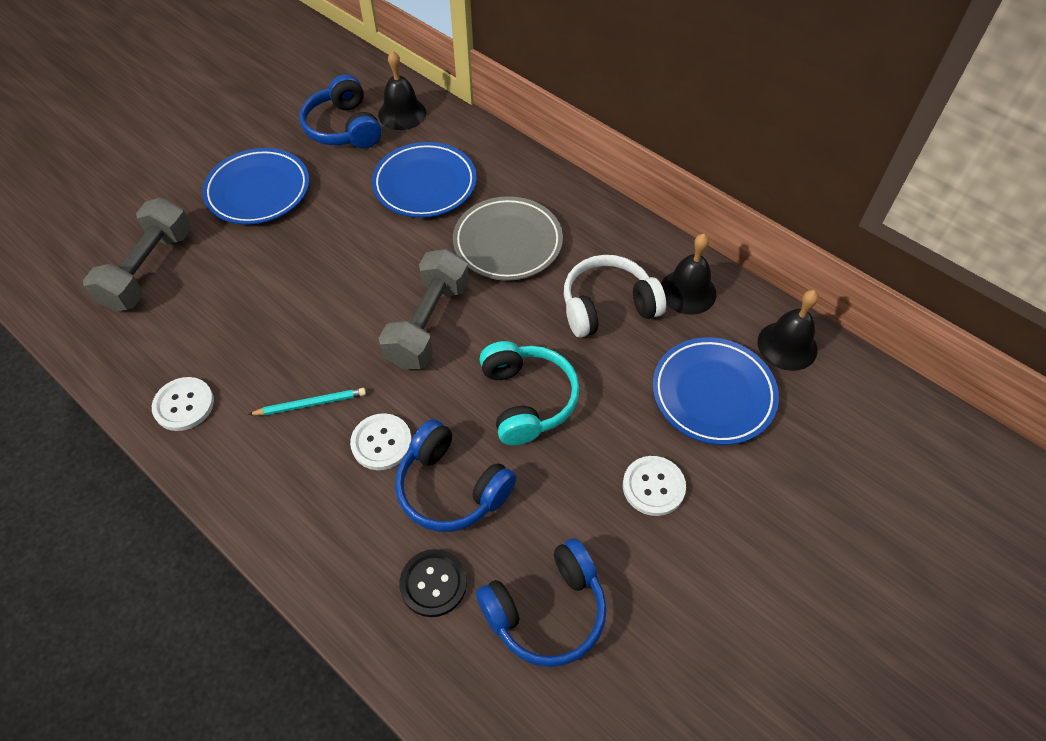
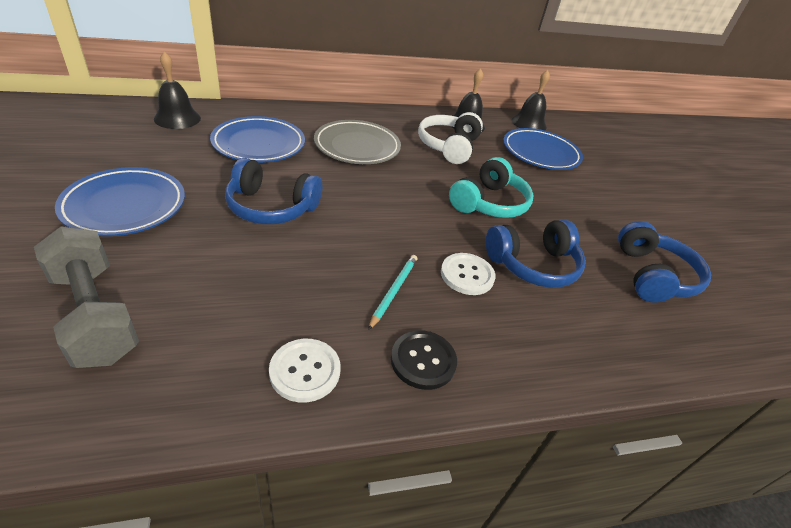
camera: 60 degrees left, 15 degrees down
blue headphones [299,74,382,148] -> blue headphones moved to [225,158,322,224]
grey dumbbell [379,249,469,370] -> none
black button [400,549,467,617] -> black button moved to [391,330,457,390]
turquoise headphones [479,341,580,445] -> turquoise headphones turned 105 degrees clockwise [449,157,533,218]
white button [623,456,686,516] -> none

